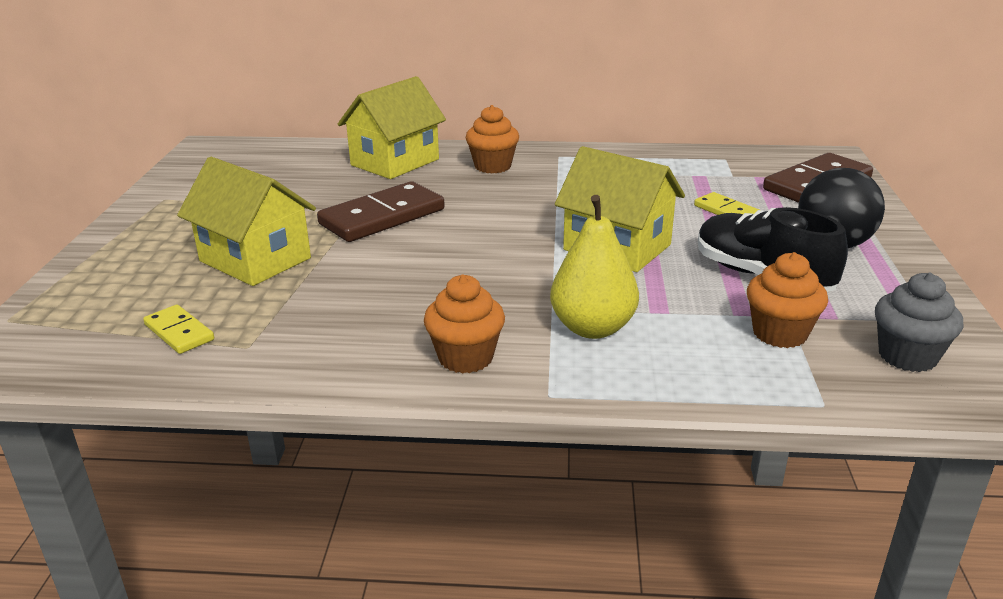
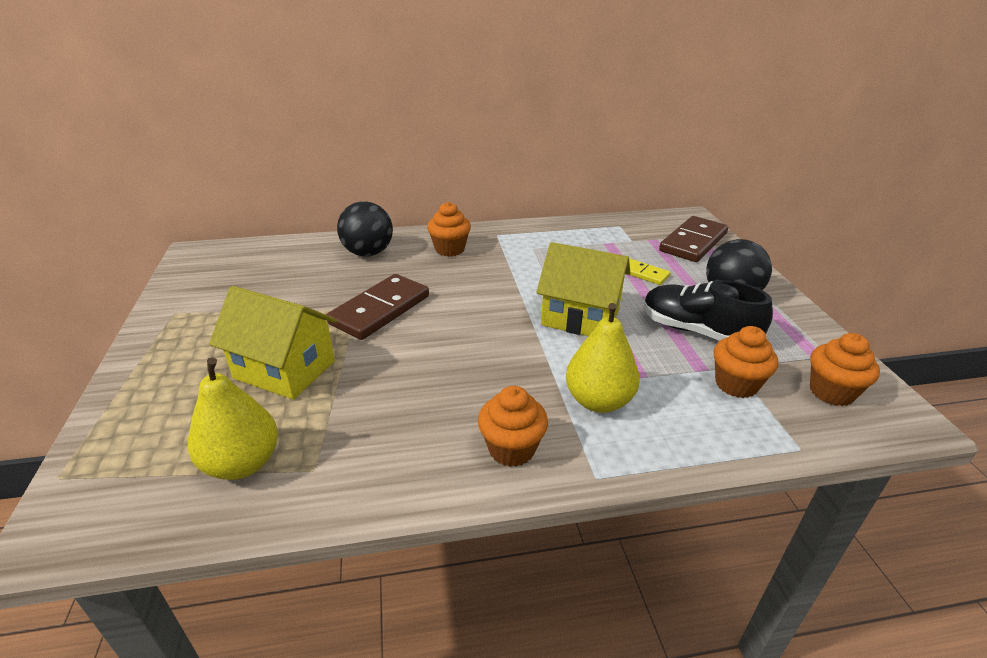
camera: 15 degrees left, 5 degrees up
yellow domino [143,305,214,354] -> yellow pear [188,357,278,480]
yellow house [338,76,446,179] -> black ball [337,201,393,257]
grey cupcake [875,272,963,372] -> orange cupcake [810,333,880,406]

